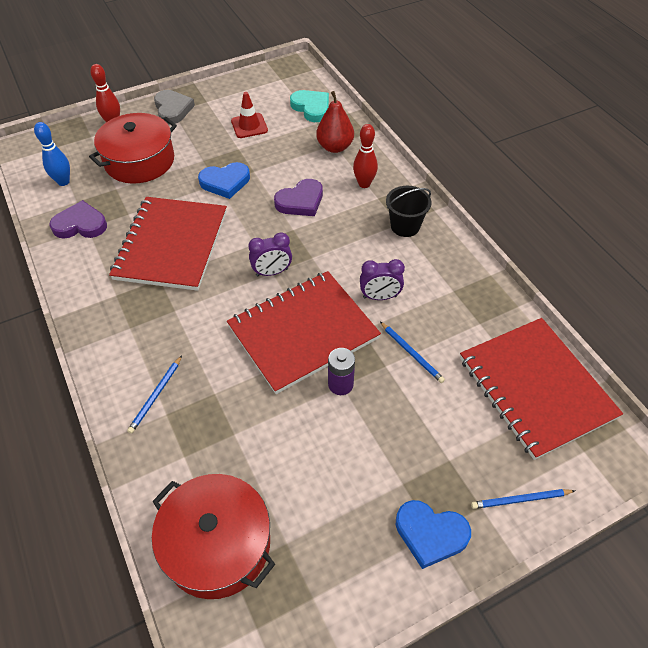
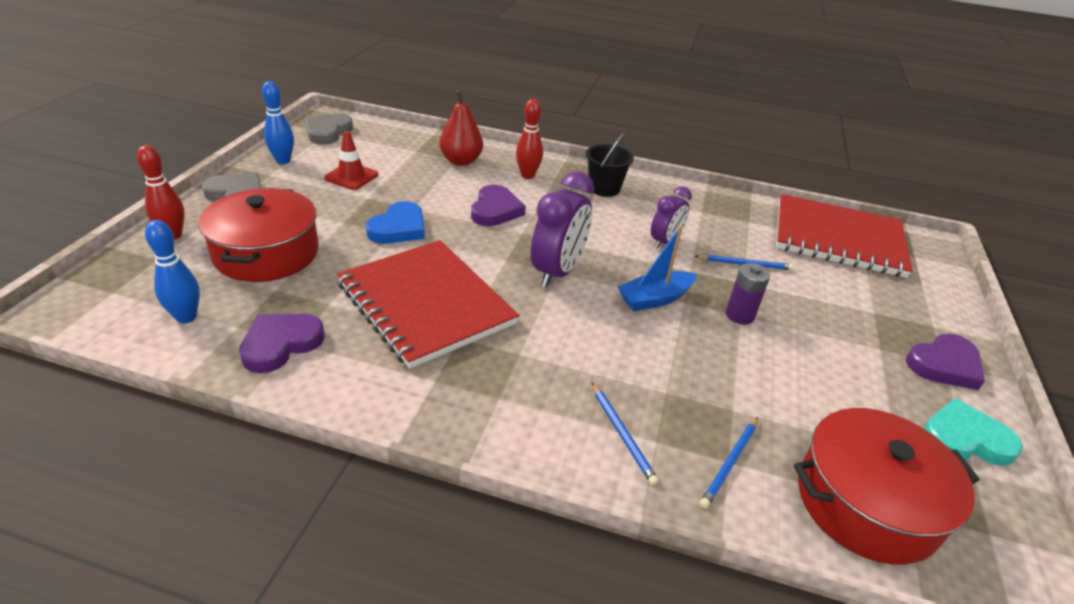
camera: 50 degrees left, 15 degrees down
red notebook [227,271,381,394] -> blue boat [618,225,697,311]
purple clock [248,232,292,276] -> purple clock [531,171,594,288], size x1.63
turquoise heart [290,90,329,122] -> turquoise heart moved to [924,398,1023,466]
blue heart [396,500,471,569] -> purple heart [906,333,985,390]
blue pencil [471,489,575,509] -> blue pencil moved to [700,417,758,509]
none -> blue bowling pin [262,81,294,164]
none -> grey heart [305,113,353,145]

